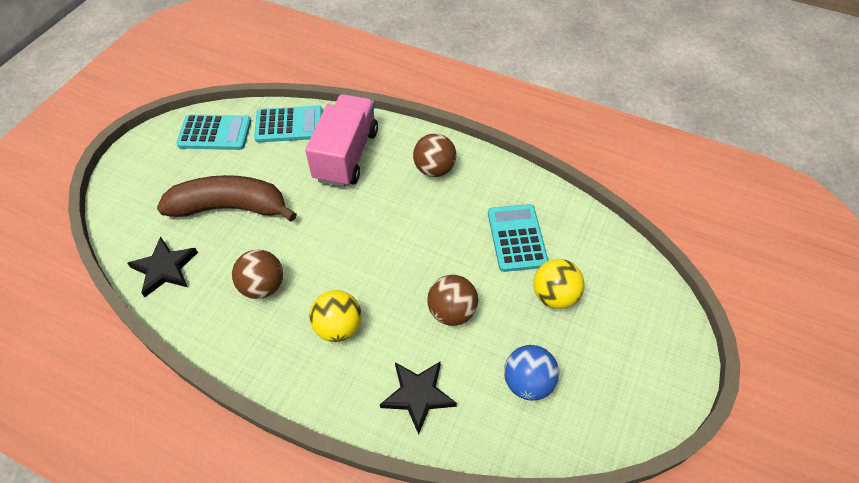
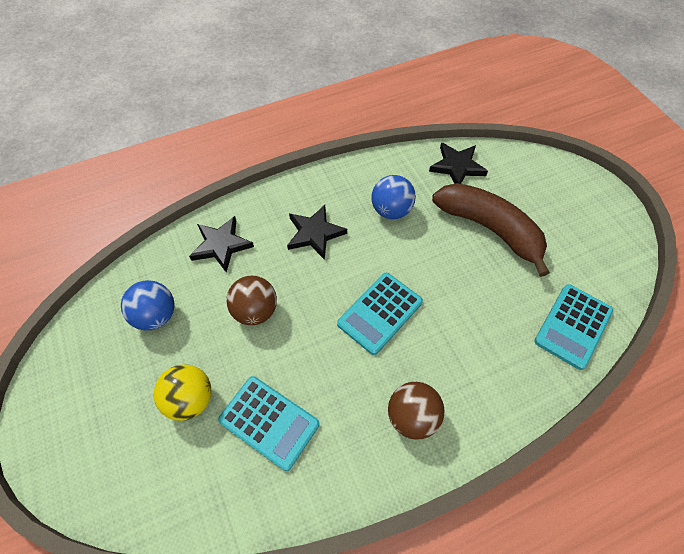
camera: 130 degrees right, 5 degrees up
brown banana [157,175,297,222] -> brown banana turned 90 degrees counterclockwise [432,183,550,277]
turquoise calculator [176,114,251,150] -> turquoise calculator moved to [337,273,423,355]
brown ball [232,250,283,299] -> blue ball [371,175,416,219]
pink truck [305,94,378,187] -> none
yellow ball [310,290,362,342] -> black star [287,205,347,260]

